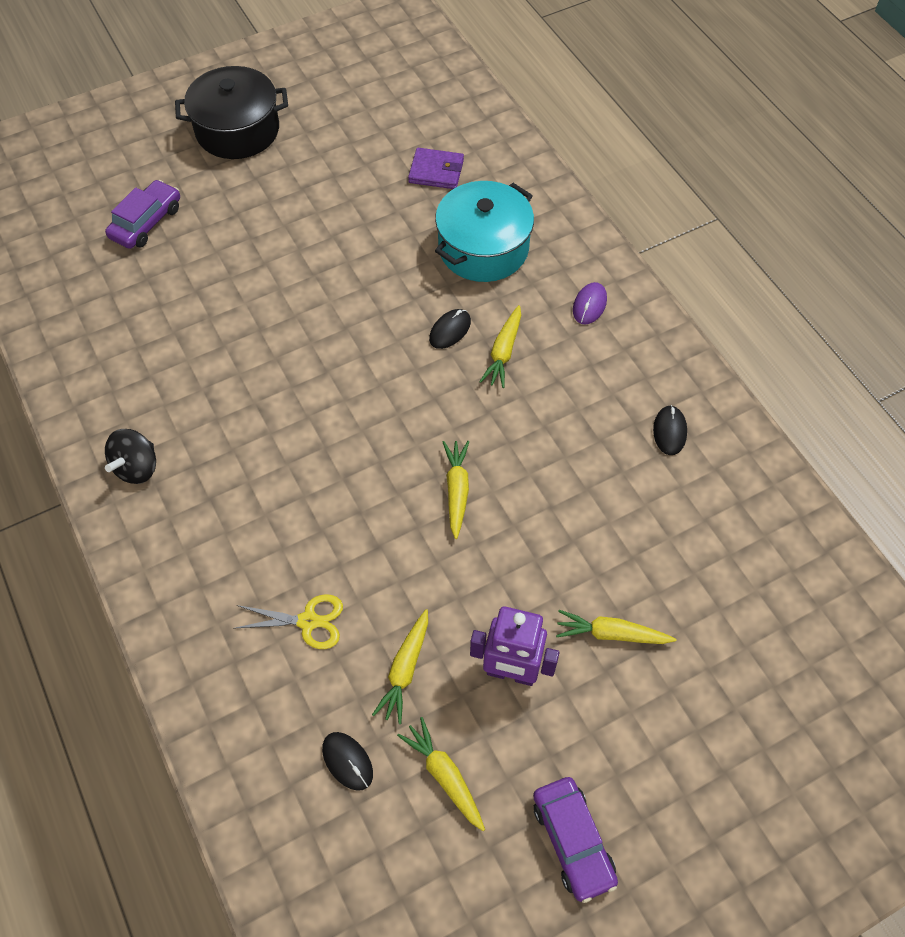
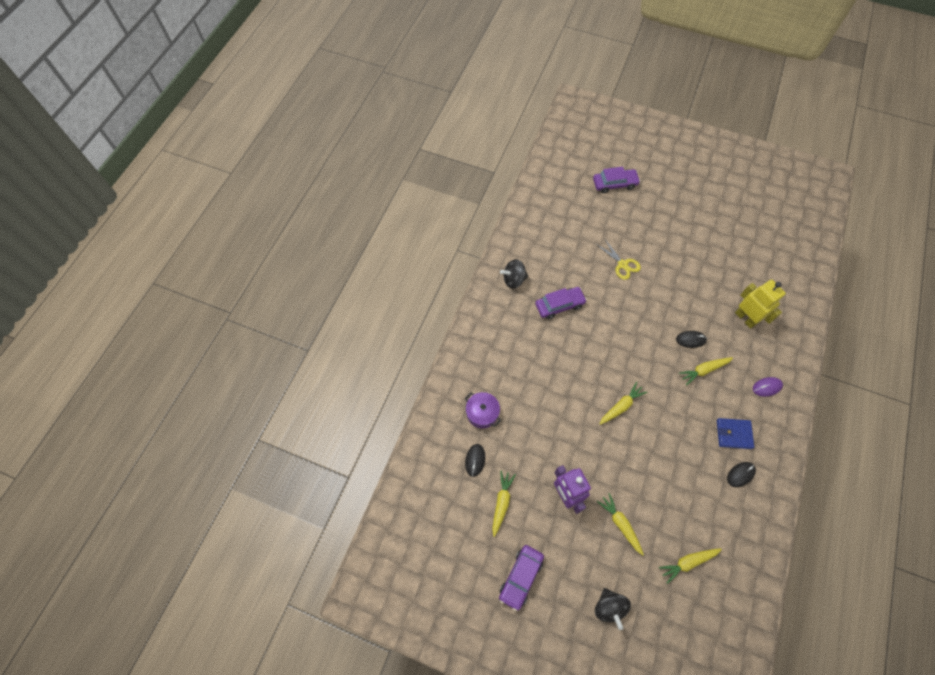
camera: 50 degrees right, 5 degrees up
black pot [175,66,288,159] -> none
yellow scissors [233,594,343,649] -> yellow scissors moved to [596,238,641,280]
yellow carrot [372,609,428,724] -> yellow carrot moved to [659,548,722,584]
purple wallet [408,148,464,189] -> none
turquoise pot [435,181,534,282] -> yellow robot [735,280,786,329]
none -> purple pot [465,392,501,428]
none -> purple car [535,287,587,319]
none -> black spinning top [595,588,631,630]
none -> blue wallet [717,418,754,449]

